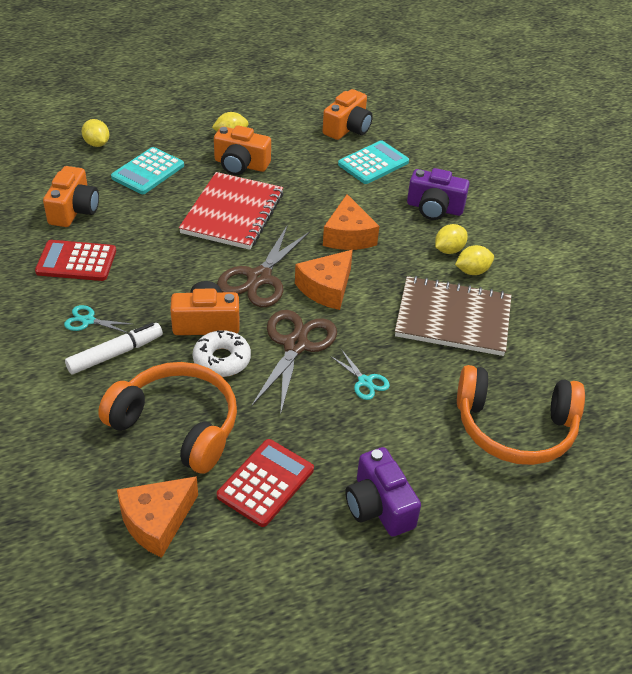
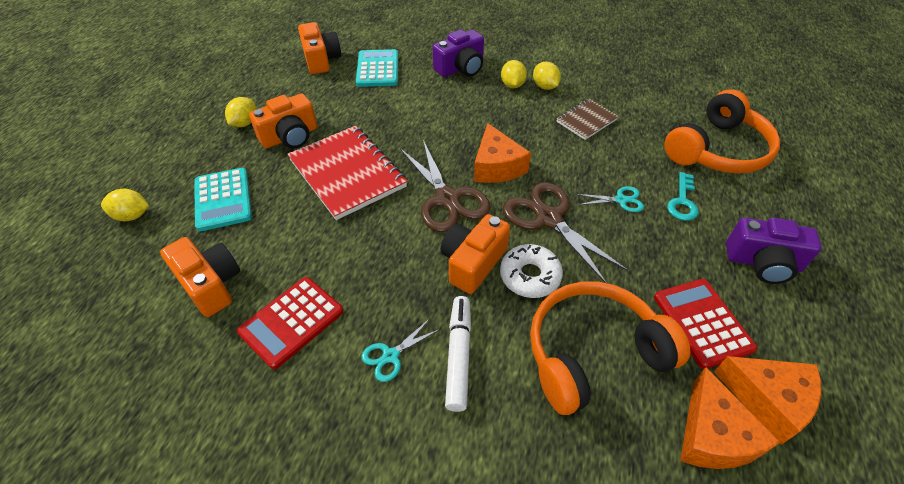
camera: 50 degrees left, 5 degrees up
orange cheese [323,194,379,250] -> orange cheese moved to [714,356,821,445]
brown notebook [395,276,512,356] -> brown notebook [556,99,619,140], size x0.53
yellow lemon [455,245,494,275] -> yellow lemon turned 45 degrees counterclockwise [533,62,561,90]
none -> turquoise key [667,172,699,221]

